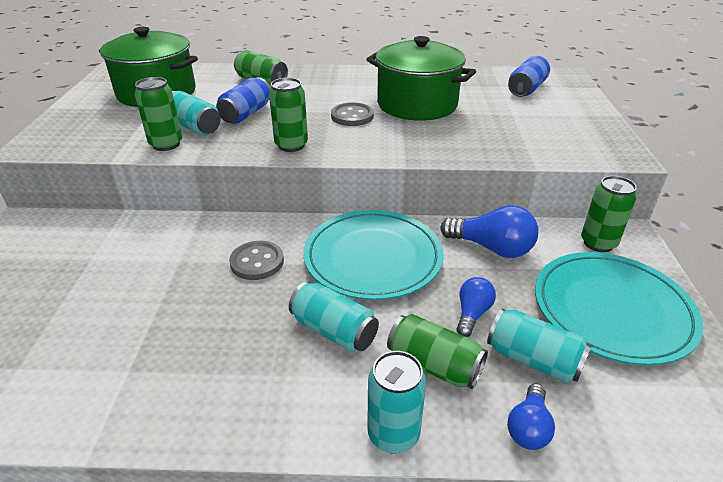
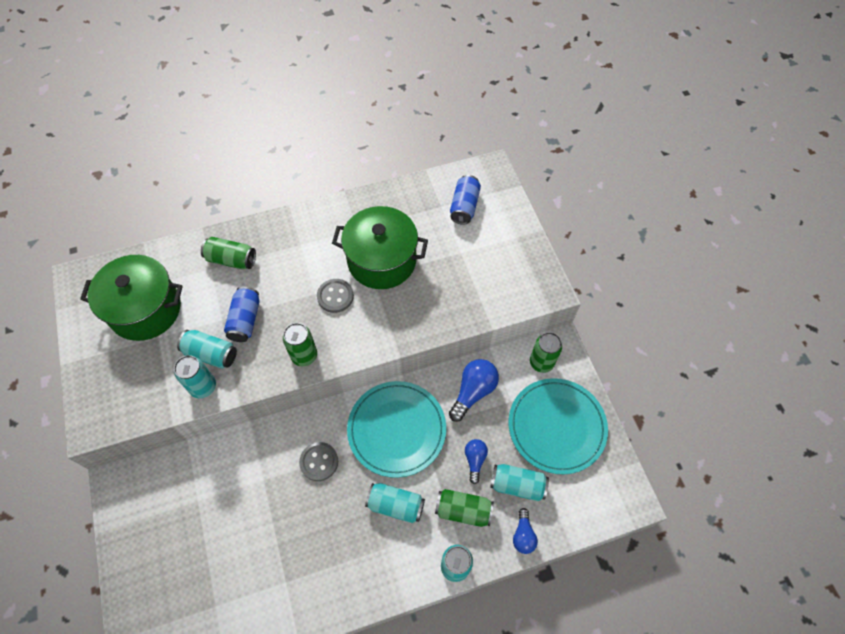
camera: 20 degrees left, 25 degrees up
green can [135,77,182,151] -> turquoise can [174,355,216,399]
blue light bulb [440,205,539,258] -> blue light bulb turned 60 degrees counterclockwise [449,359,499,422]

